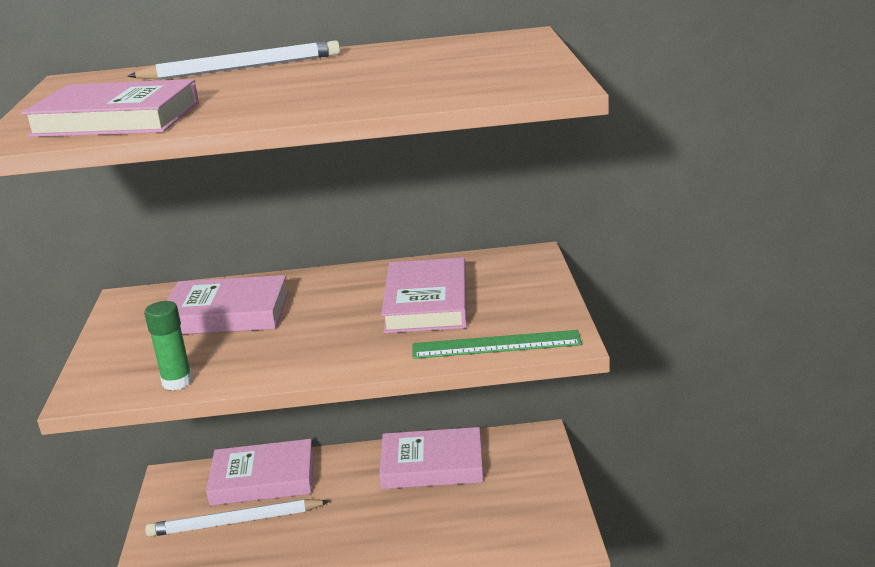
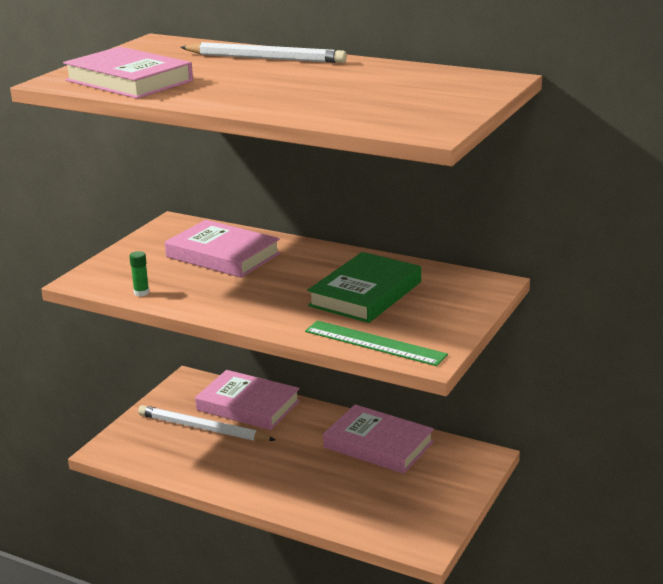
camera: 30 degrees right, 0 degrees up
green glue stick [144,301,193,391] -> green glue stick [129,251,149,296], size x0.64
pink book [381,257,467,333] -> green book [307,252,421,323]

